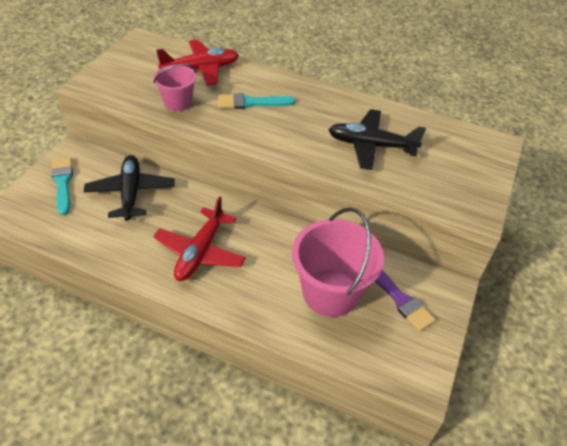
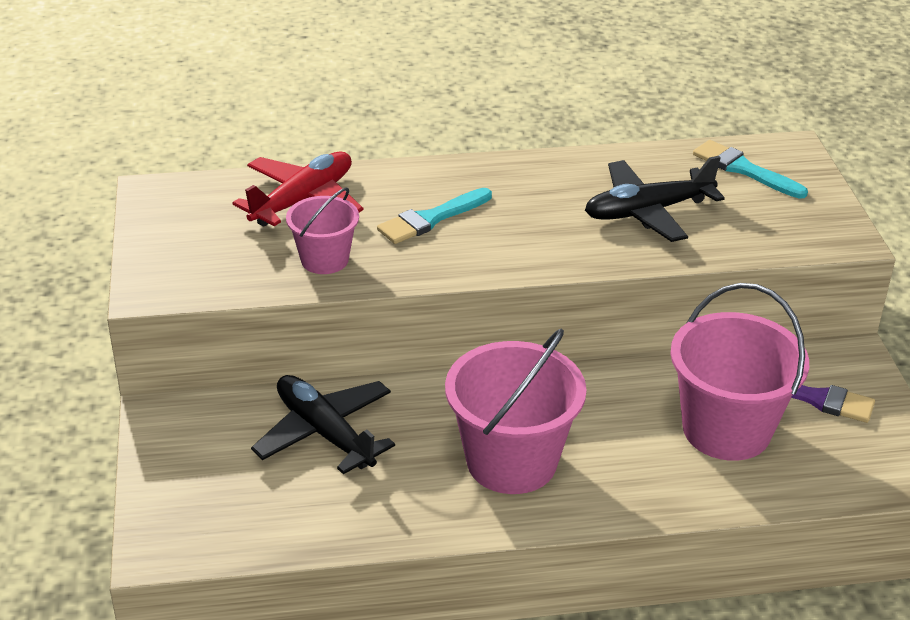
camera: 30 degrees left, 10 degrees down
turquoise brush [51,157,73,215] -> turquoise brush moved to [693,140,808,199]
red plane [153,196,246,281] -> pink bucket [445,329,587,494]

